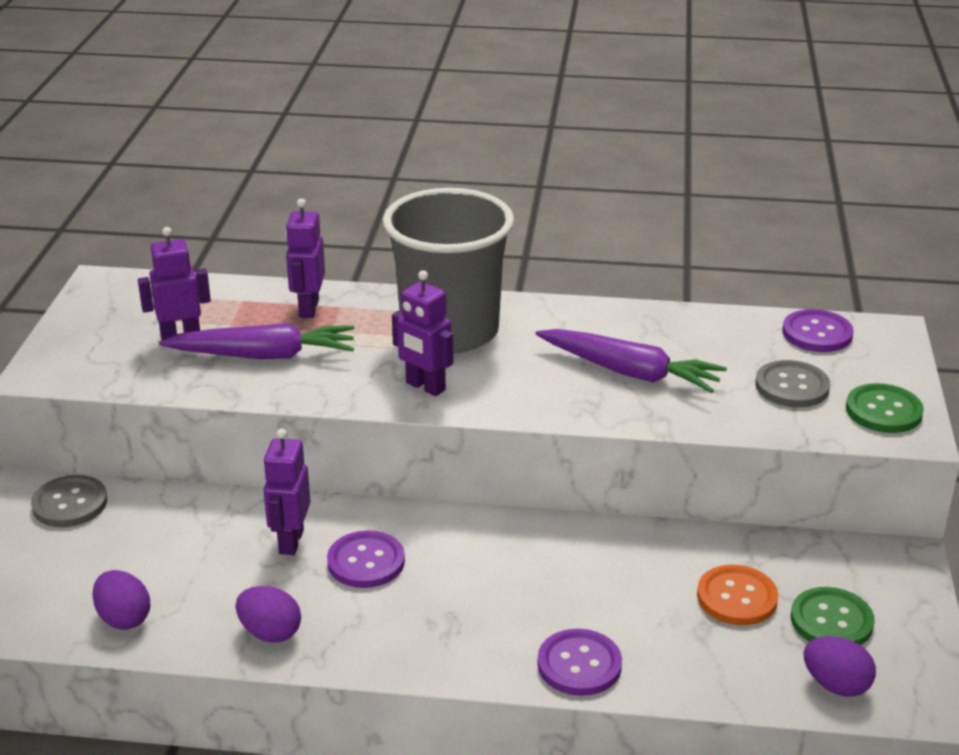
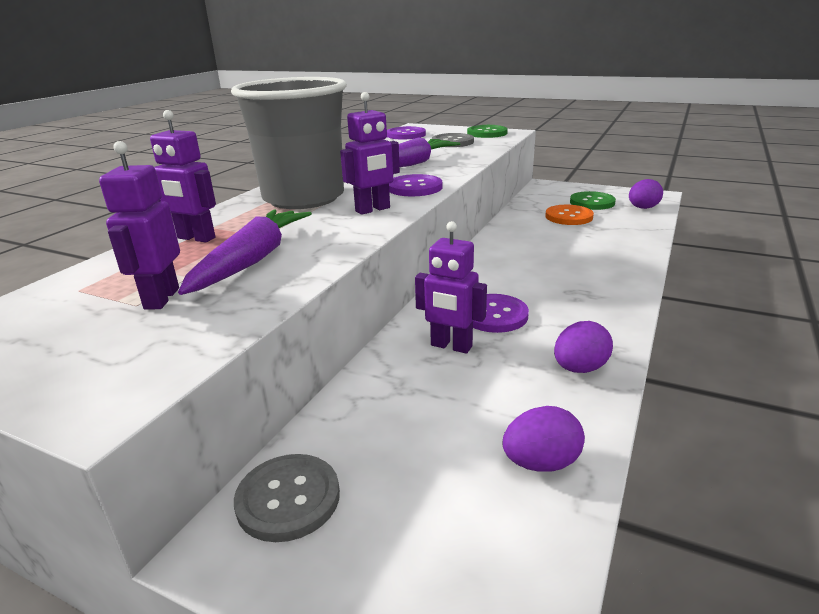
camera: 70 degrees left, 5 degrees down
purple button [537,629,622,696] -> purple button moved to [389,174,442,196]

